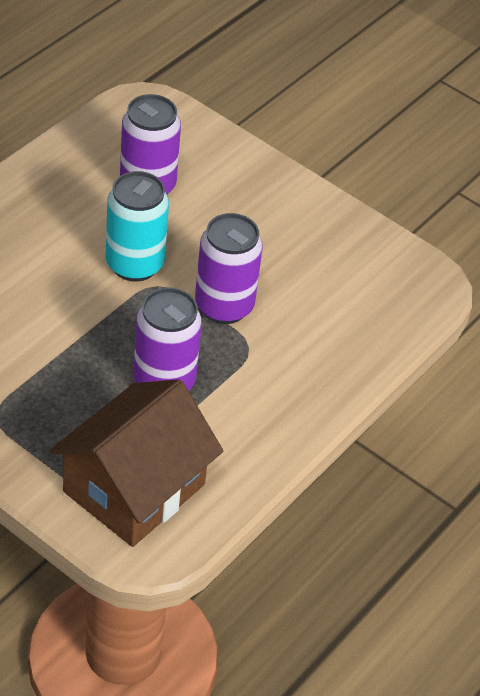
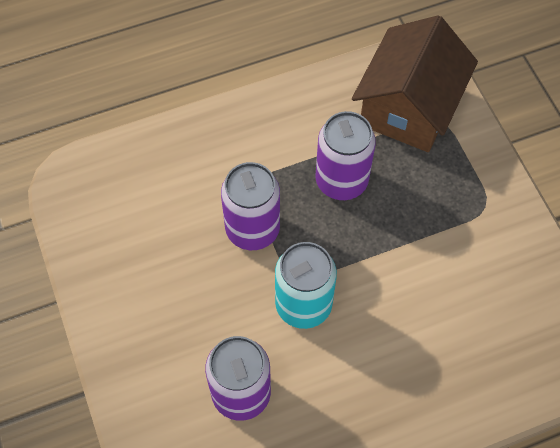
camera: 145 degrees left, 15 degrees up
brown house [49,379,223,547] -> brown house turned 45 degrees counterclockwise [352,15,478,152]

